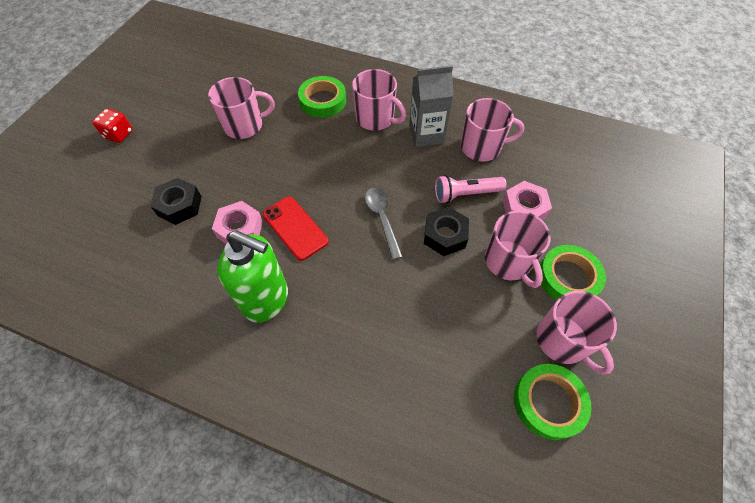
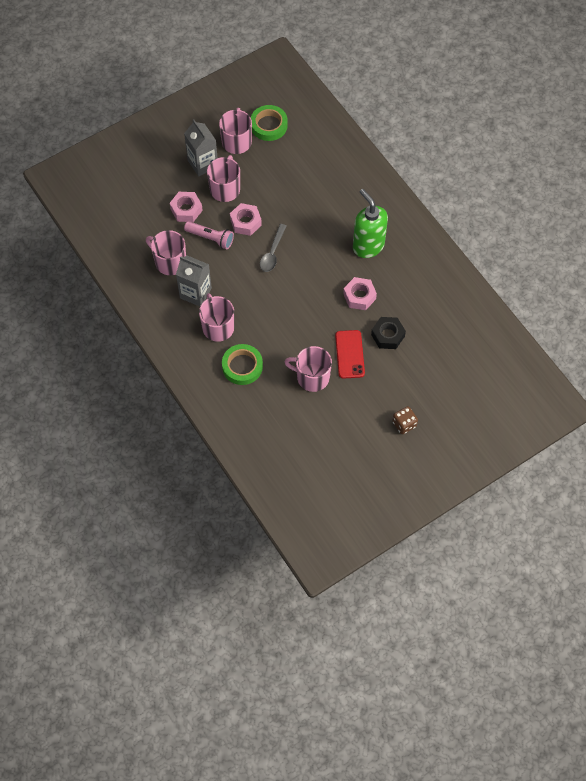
camera: 145 degrees left, 5 degrees up
red dice [92,108,133,143] -> brown dice [392,406,418,434]
red phone [263,197,329,261] -> red phone moved to [335,330,365,379]
black nut [424,207,469,256] -> pink nut [230,203,262,236]
green tape [540,245,606,301] -> grey carton [184,119,217,176]

